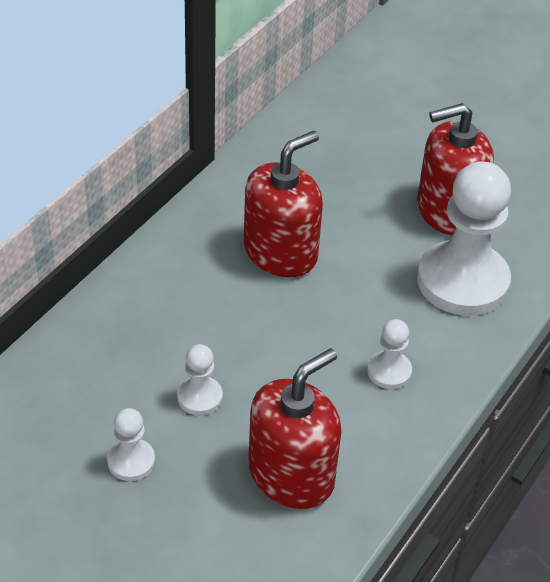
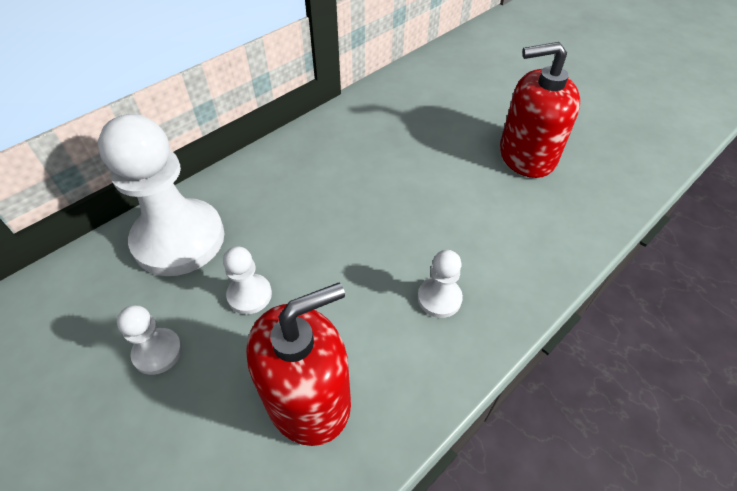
camera: 15 degrees right, 5 degrees up
red soap dispenser [244,131,323,277] -> none
white pawn [417,161,511,316] -> white pawn moved to [98,114,225,276]

